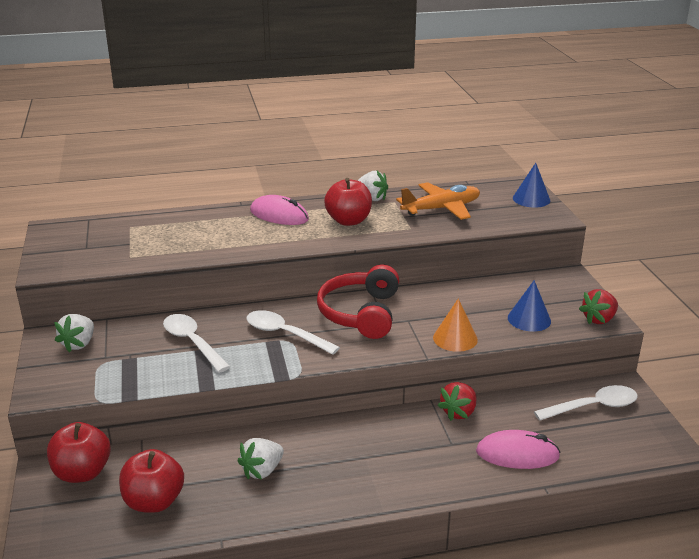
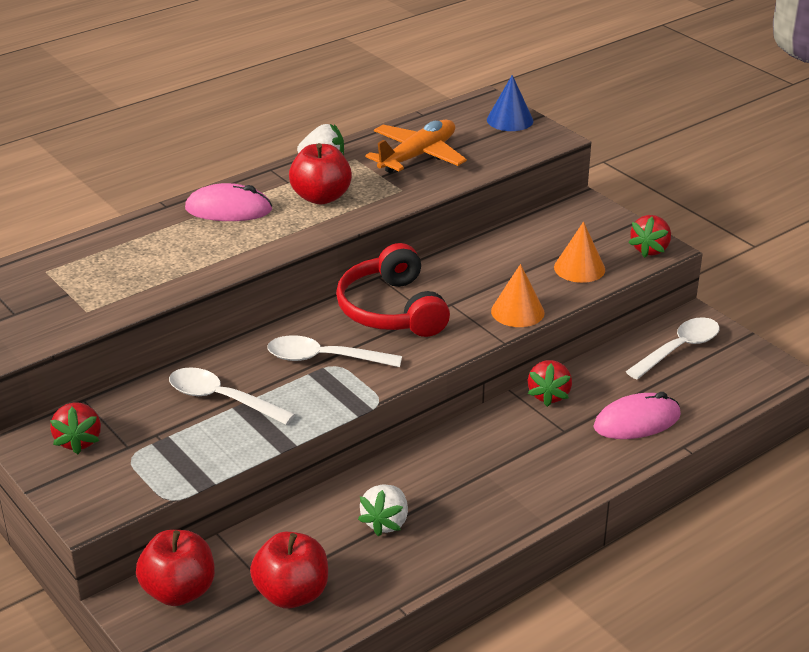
camera: 25 degrees left, 5 degrees up
white strawberry [54,314,94,353] -> red strawberry [50,402,101,454]
blue cone [508,280,551,332] -> orange cone [554,222,605,283]

